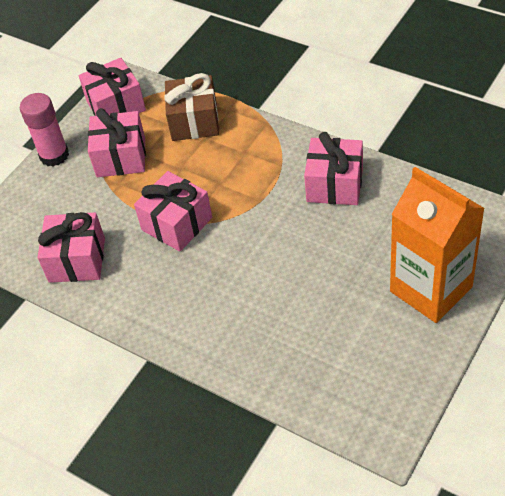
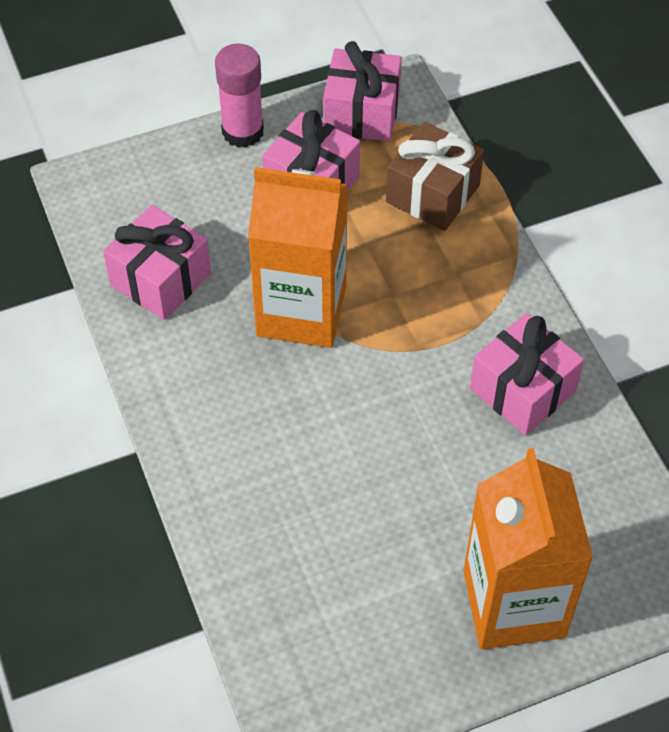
camera: 30 degrees right, 5 degrees up
pink gift [134,171,212,252] -> orange carton [248,167,348,348]

